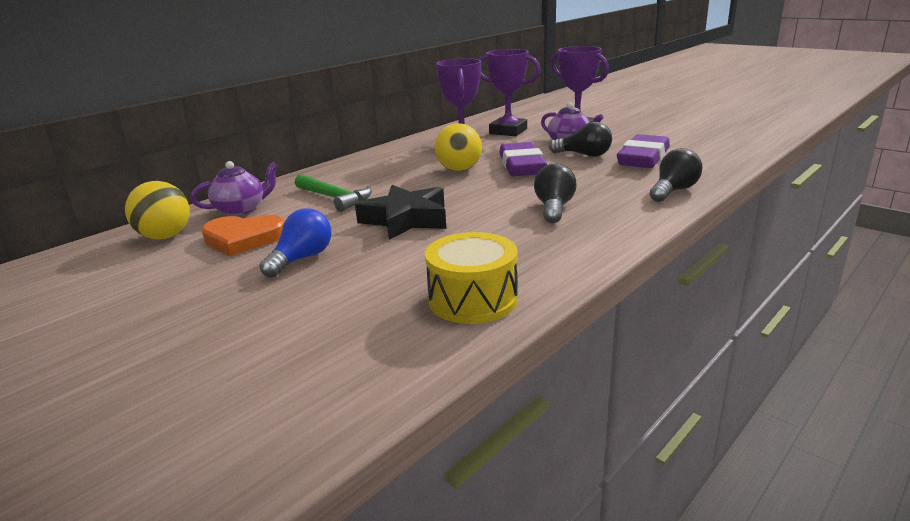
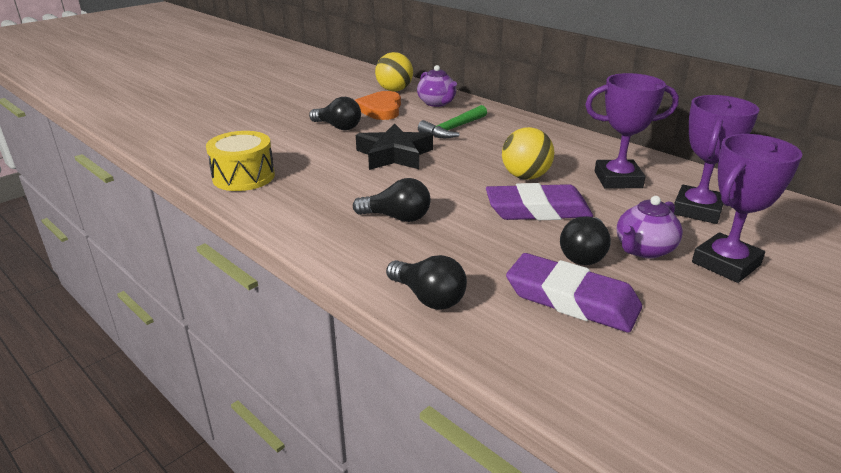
camera: 90 degrees right, 5 degrees up
blue light bulb [260,208,331,278] -> black light bulb [309,97,361,130]

